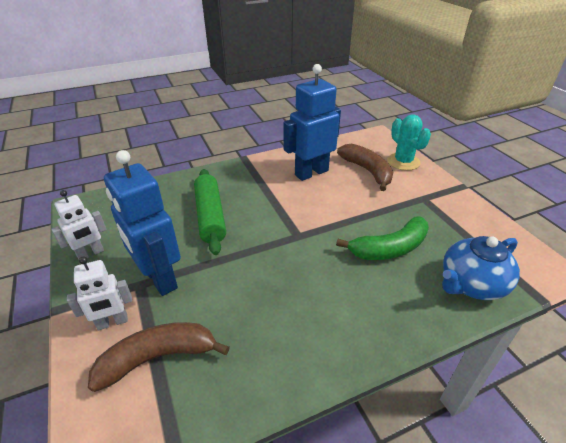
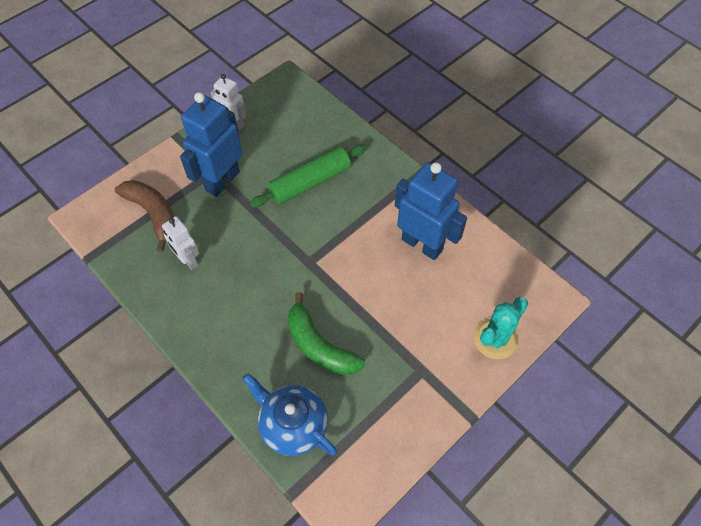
camera: 70 degrees right, 20 degrees up
white robot [67,256,132,330] -> white robot moved to [162,216,199,270]
brown banana [337,144,393,191] -> none

